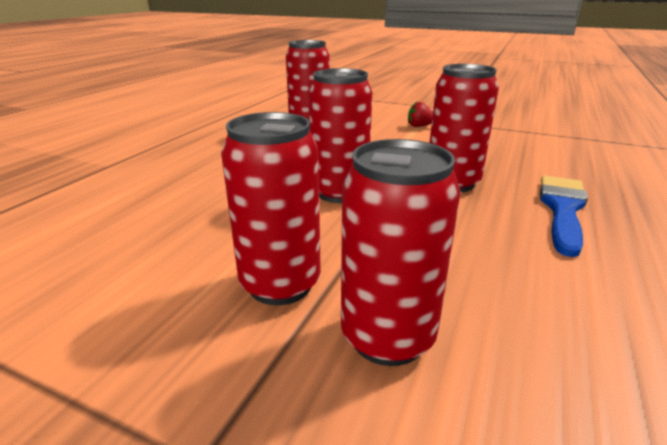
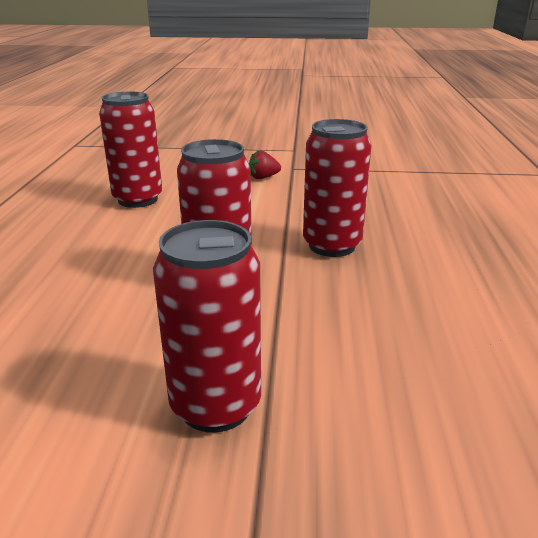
camera: 20 degrees left, 0 degrees up
red can [341,139,461,366] -> none
blue brush [540,175,588,257] -> none

